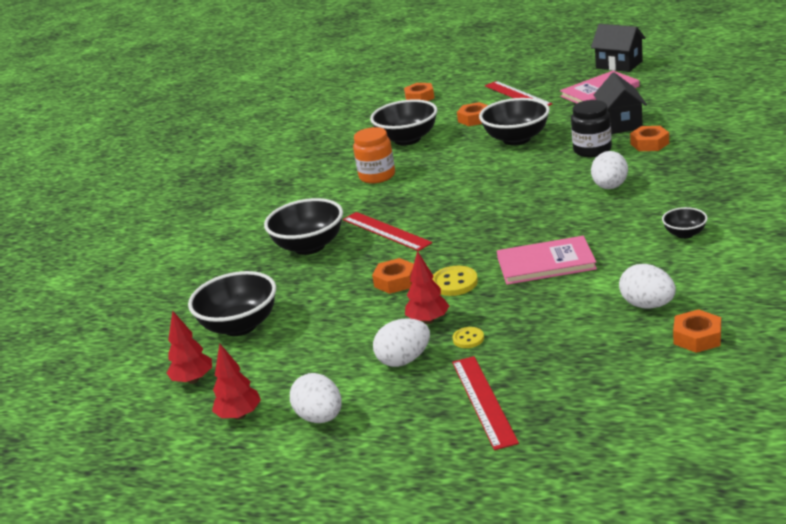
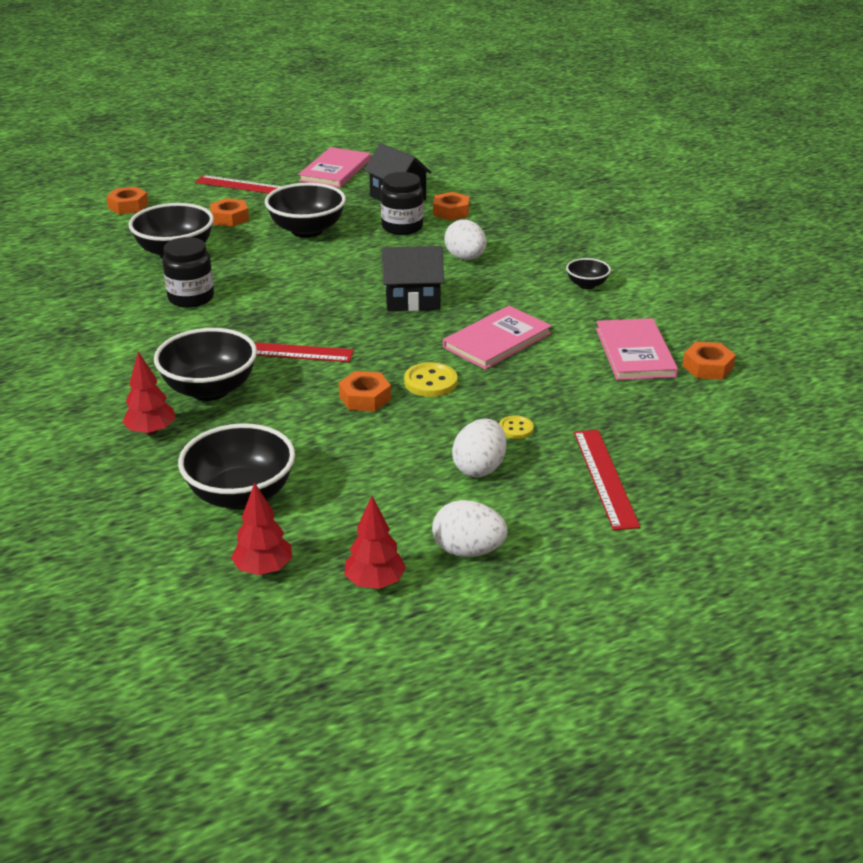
camera: 45 degrees left, 5 degrees up
orange jar [353,127,395,184] -> black jar [162,237,214,308]
red tree [405,251,449,324] -> red tree moved to [122,352,176,436]
red ruler [452,356,519,450] -> red ruler turned 45 degrees clockwise [574,430,640,530]
black house [591,24,646,72] -> black house moved to [382,246,444,311]
white egg [619,264,676,308] -> pink book [596,318,678,380]

